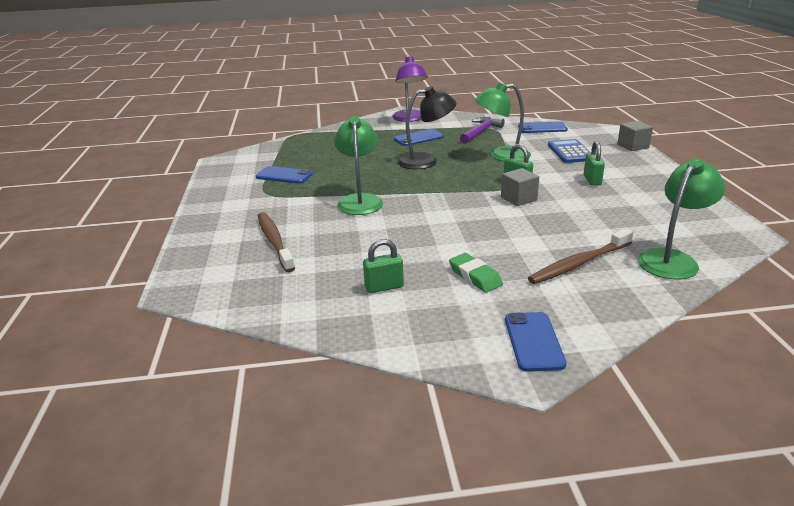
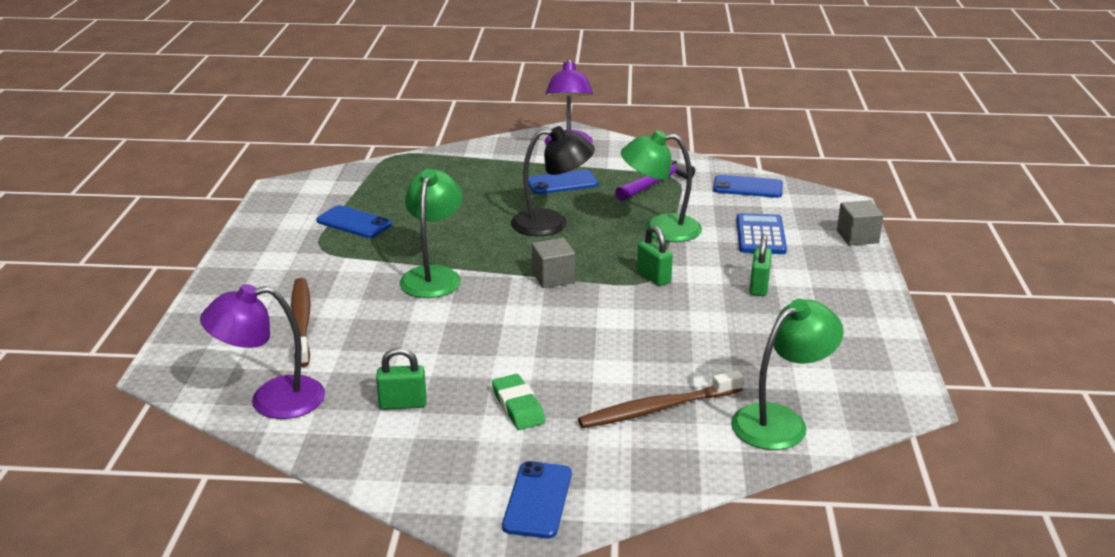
camera: 10 degrees right, 0 degrees up
grey cube [501,168,539,206] -> grey cube moved to [532,238,575,288]
none -> purple lamp [200,284,325,419]

